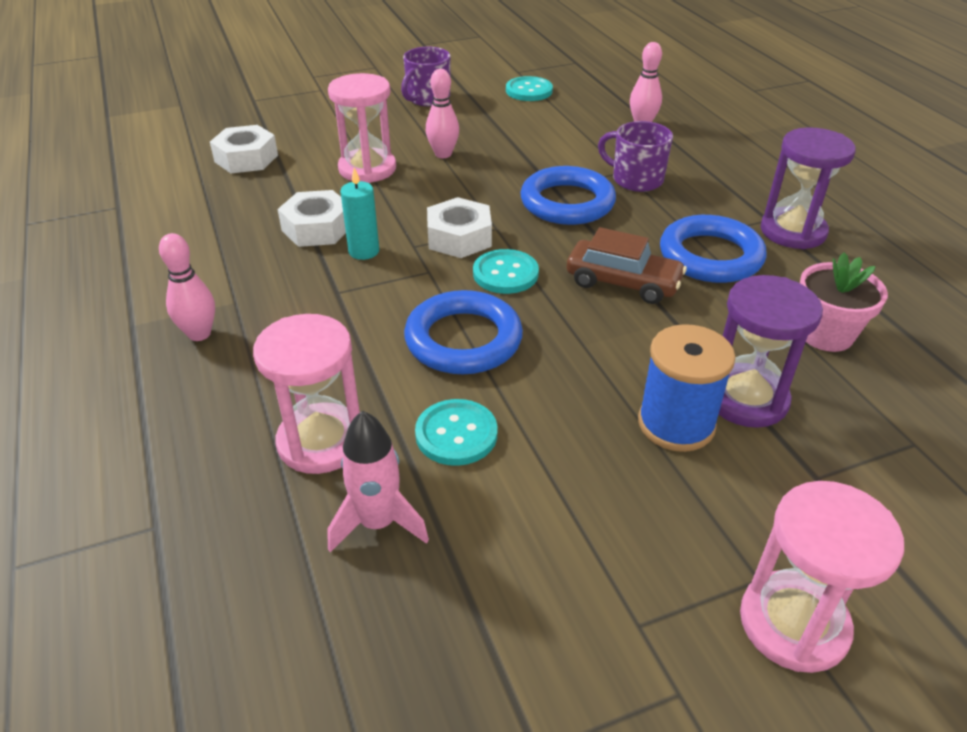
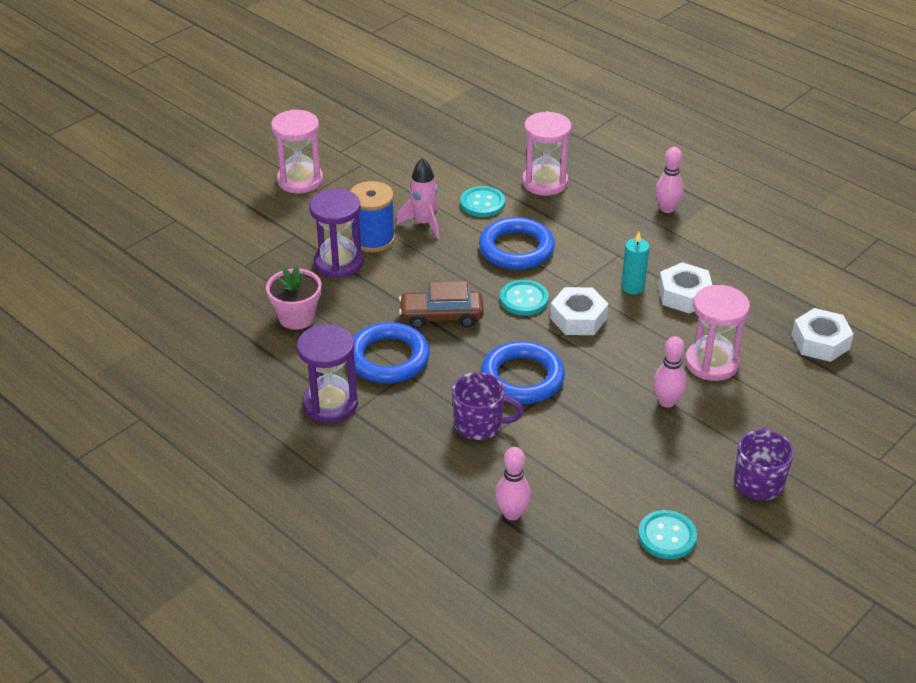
camera: 155 degrees right, 0 degrees up
pink rocket [327,411,429,552] -> pink rocket moved to [396,157,439,239]

